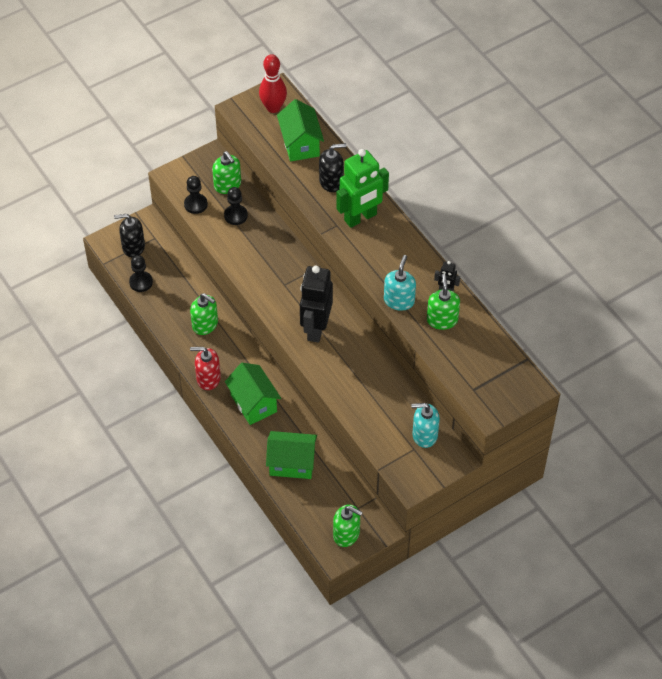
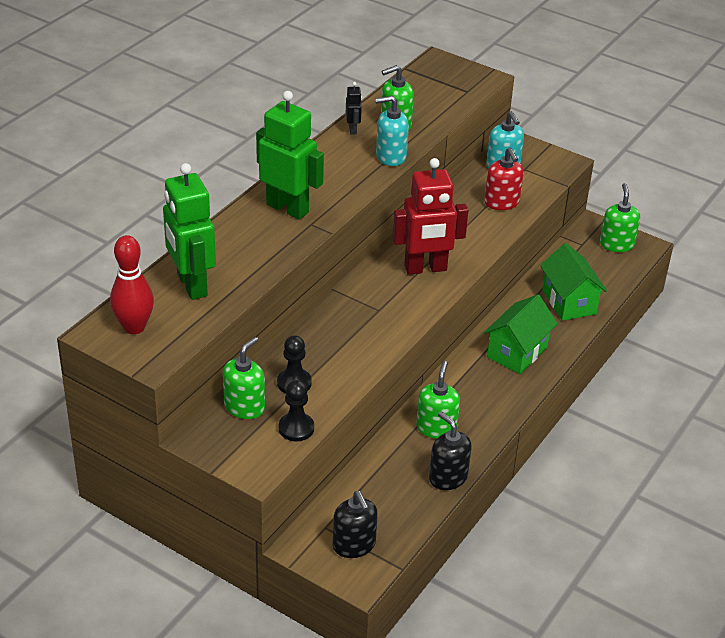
camera: 115 degrees left, 15 degrees down
black pawn [129,255,153,292] -> none
red soap dispenser [190,347,221,390] -> red soap dispenser moved to [484,147,524,210]
green house [277,99,324,162] -> green robot [163,163,216,300]
black robot [300,266,333,343] -> red robot [392,158,468,275]
black soap dispenser [319,143,347,192] -> black soap dispenser moved to [429,411,472,490]

